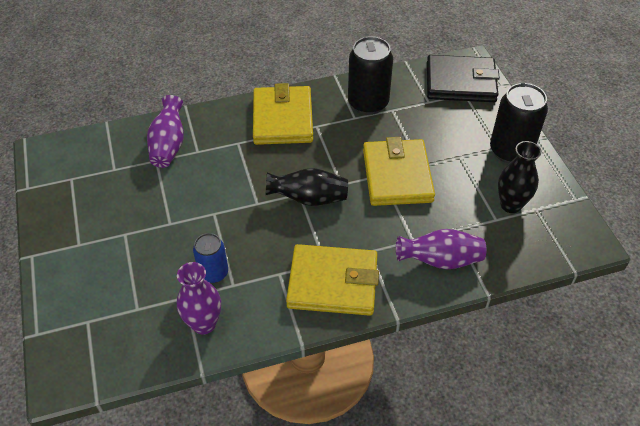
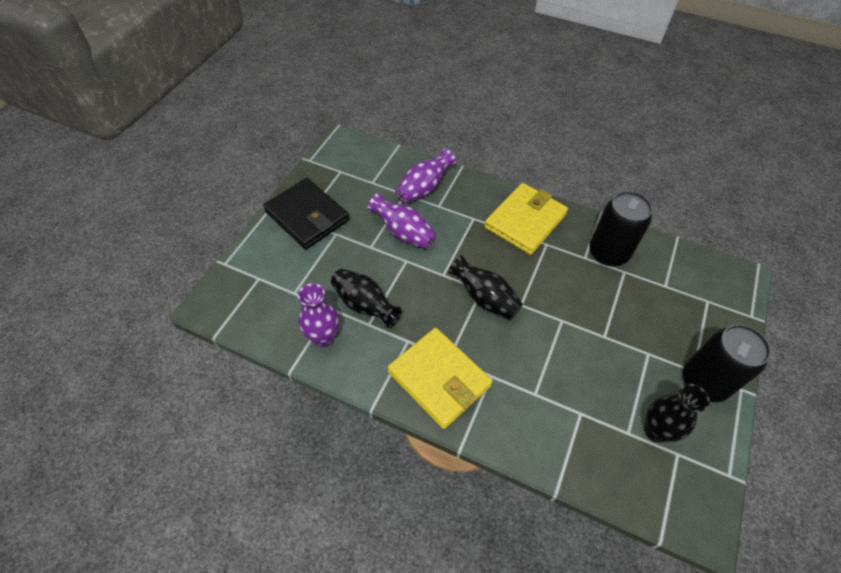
camera: 40 degrees right, 5 degrees up
blue can [193,233,228,283] -> black vase [331,269,402,327]
yellow wallet [363,137,435,206] -> none
purple vase [396,229,487,270] -> purple vase moved to [368,193,436,249]
black wallet [427,55,500,102] -> black wallet moved to [263,178,349,249]

